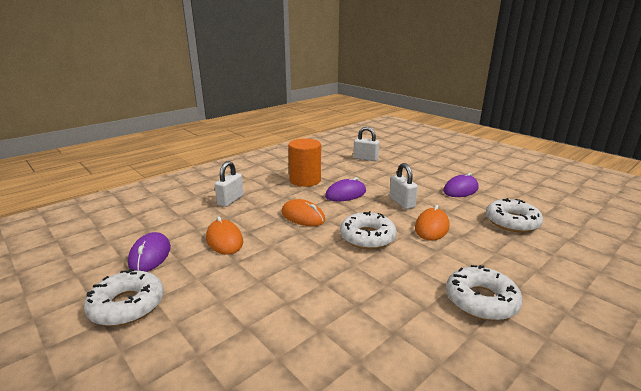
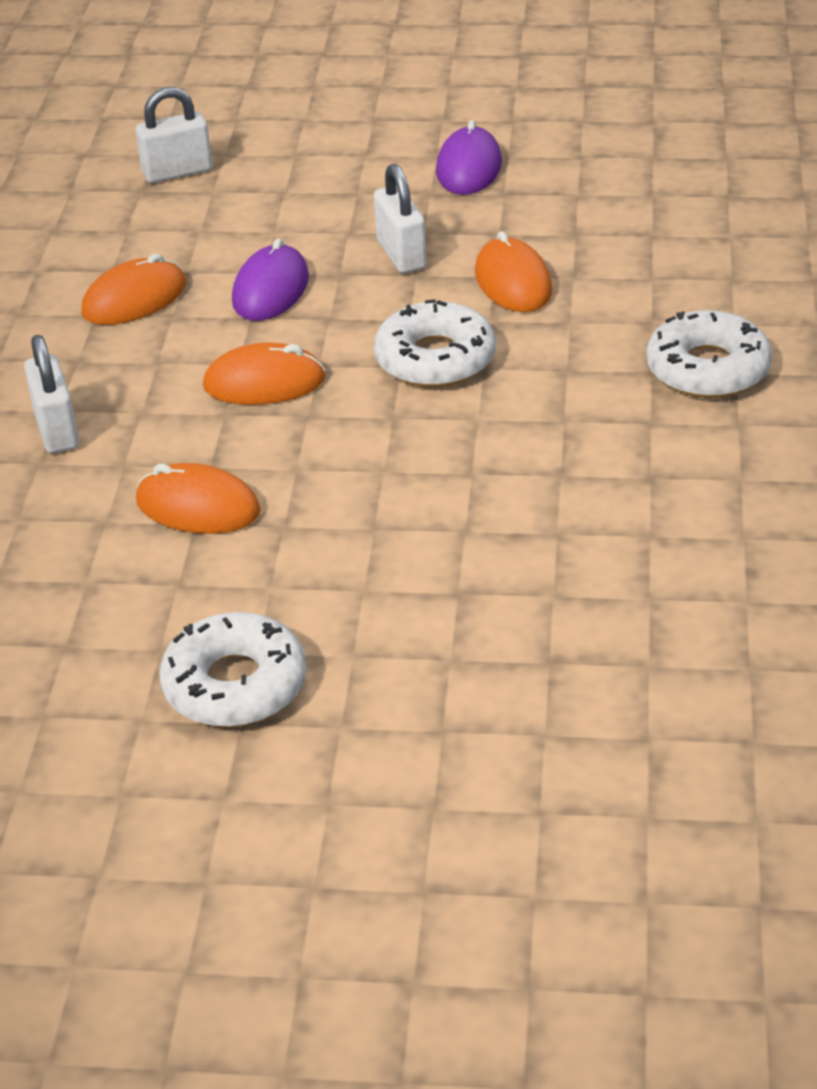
camera: 40 degrees left, 15 degrees up
purple mouse [128,232,171,272] -> none
orange cylinder [288,138,321,187] -> orange mouse [81,253,186,325]
white padlock [389,163,418,209] -> white padlock turned 45 degrees clockwise [374,164,427,273]
white donut [486,198,543,232] -> none

